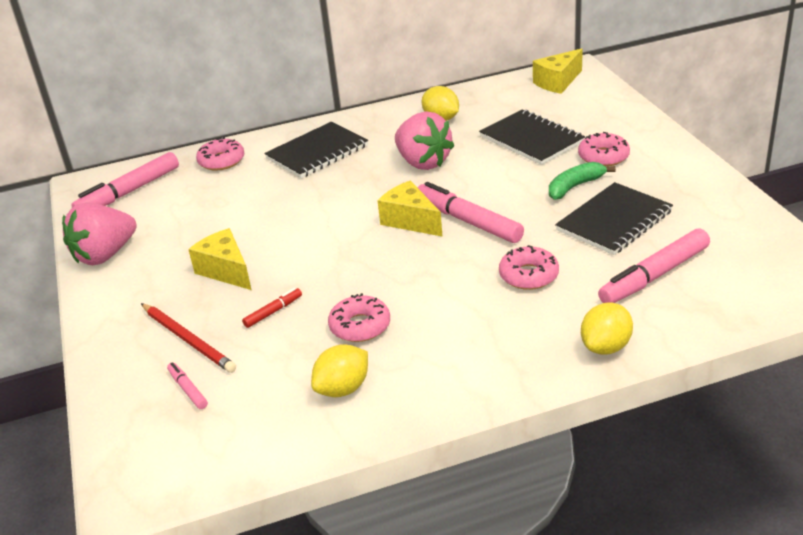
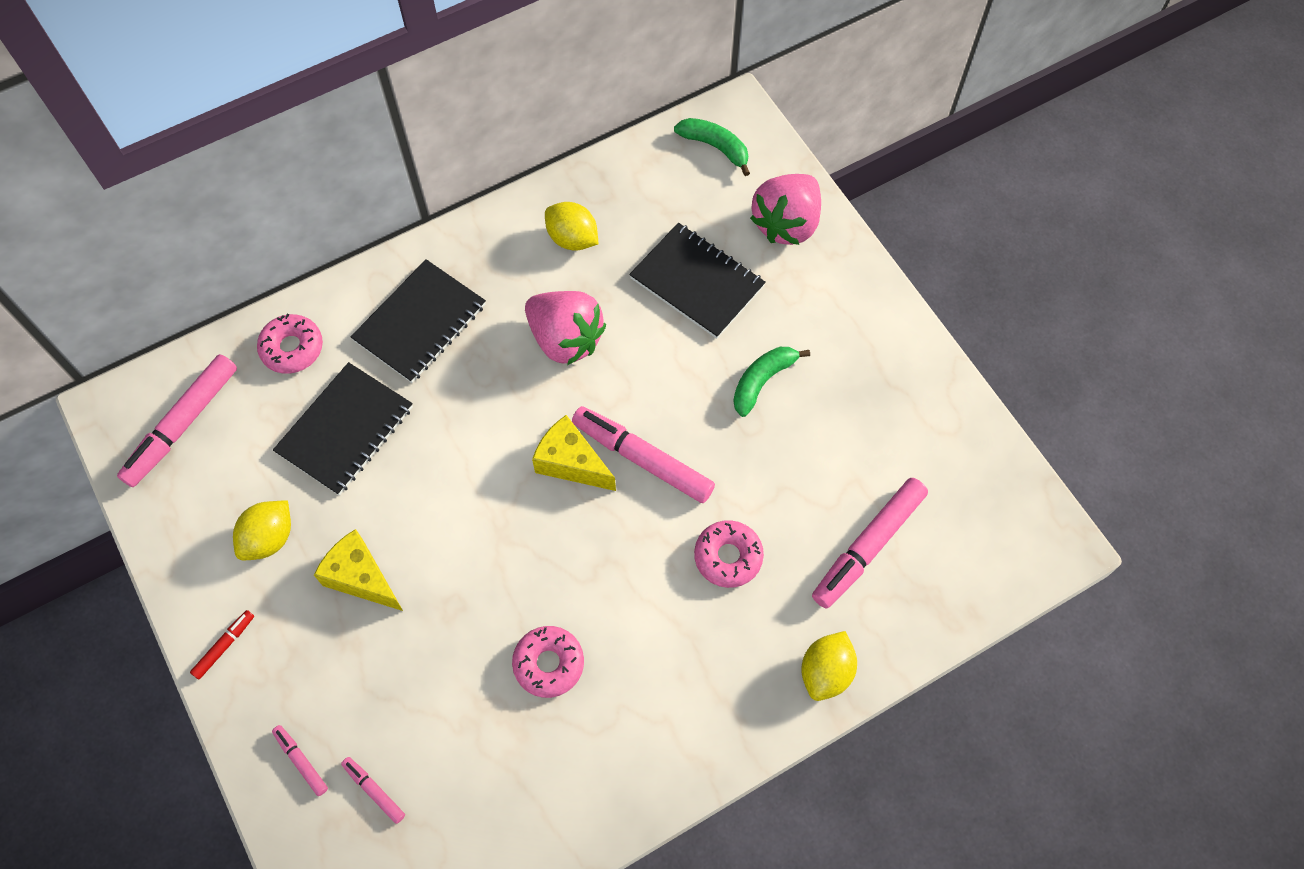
camera: 15 degrees left, 30 degrees up
pink strawberry [62,202,137,265] -> pink strawberry moved to [750,174,821,245]
red pencil [141,303,236,373] -> none
red marker [242,288,302,328] -> red marker moved to [190,610,254,679]
yellow lemon [311,344,368,397] -> yellow lemon moved to [233,500,291,560]
yellow cheese [533,48,583,94] -> green banana [674,118,750,176]
black notebook [555,182,673,255] -> black notebook moved to [273,362,413,495]
pink donut [578,132,630,167] -> none
none -> pink marker [272,725,328,796]

